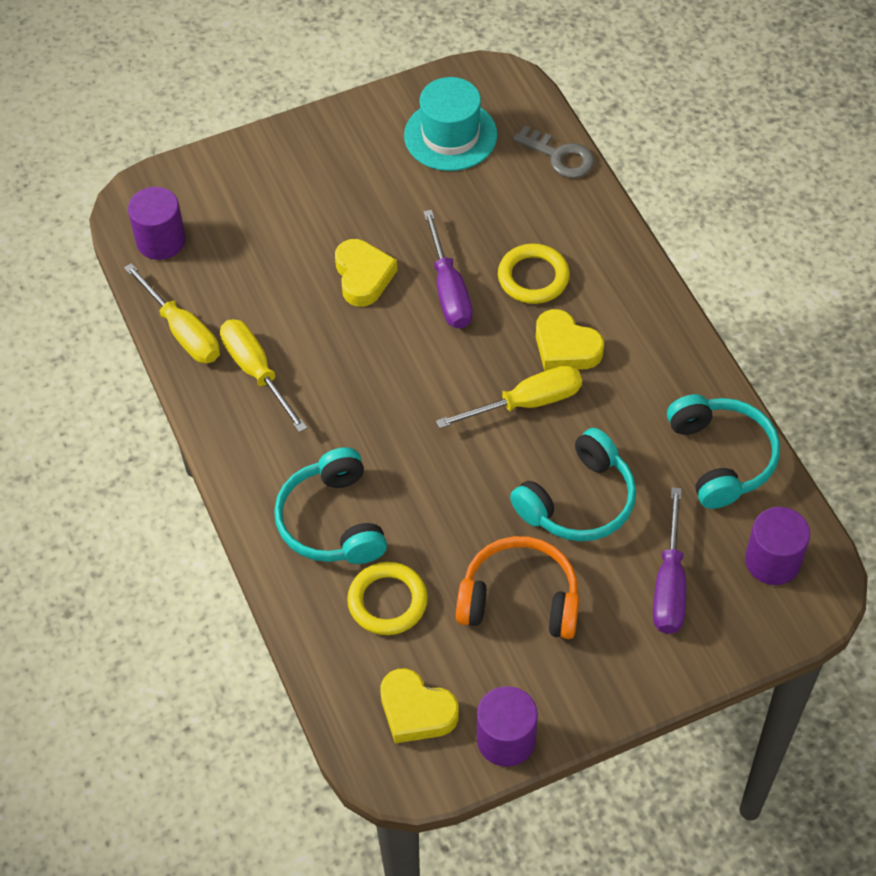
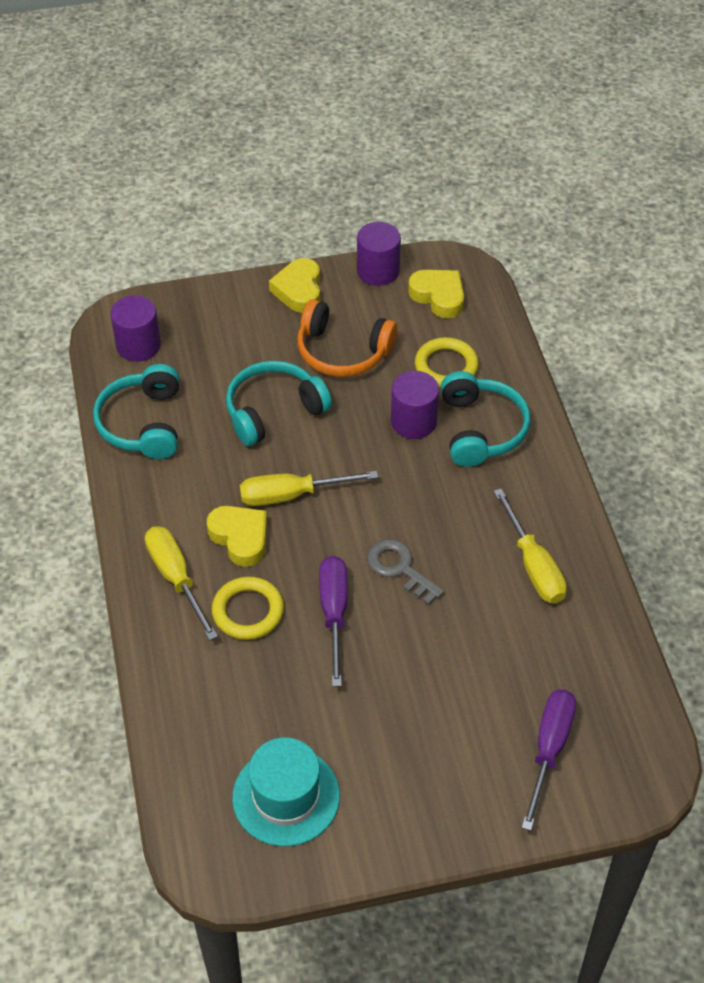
camera: 170 degrees left, 5 degrees down
yellow screwdriver [124,263,220,363] -> yellow screwdriver moved to [145,526,218,641]
purple cylinder [128,187,186,260] -> purple cylinder moved to [391,371,439,439]
yellow heart [335,239,397,307] -> yellow heart moved to [269,258,320,313]
grey key [513,126,594,178] -> grey key moved to [367,539,444,605]
purple screwdriver [653,487,686,634] -> purple screwdriver moved to [521,689,576,831]

